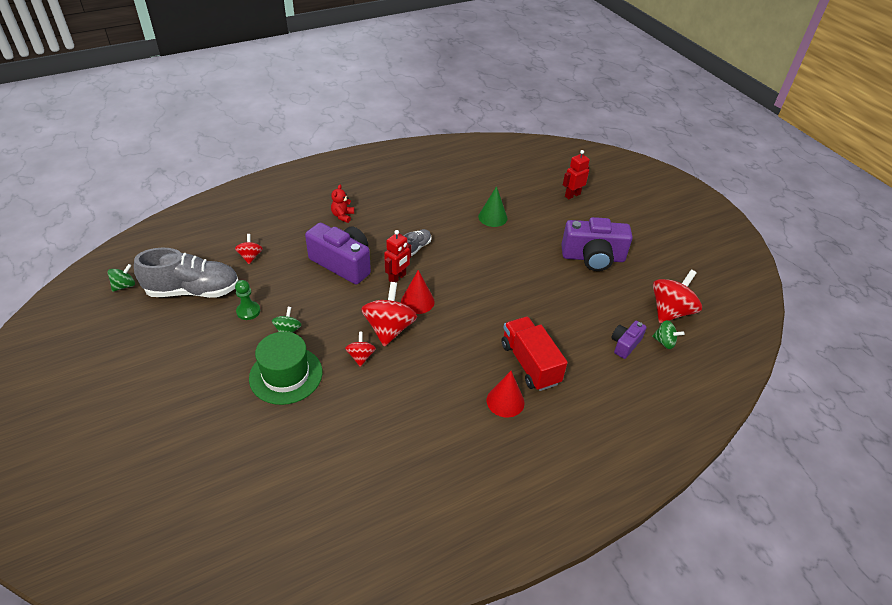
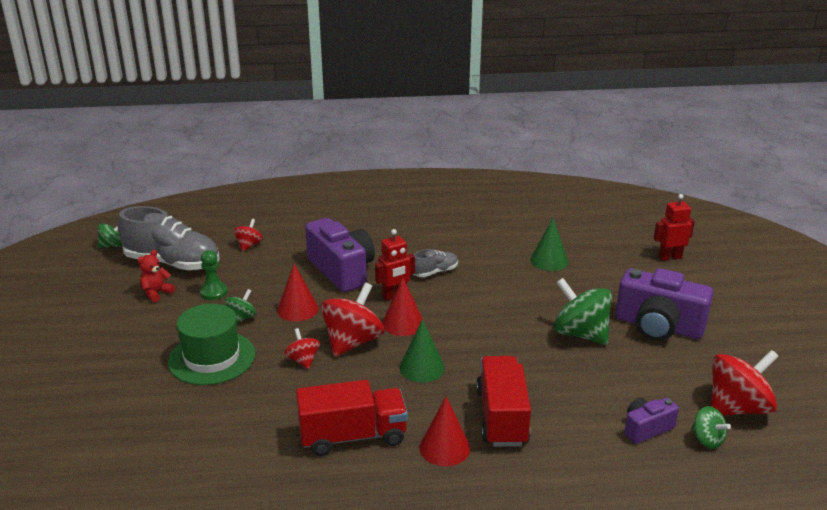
camera: 25 degrees right, 15 degrees down
red teddy bear [331,185,354,223] -> red teddy bear moved to [138,250,175,302]
red spinning top [345,332,376,367] -> red spinning top turned 45 degrees counterclockwise [284,328,320,369]
none -> red cone [277,264,318,321]
none -> red truck [296,380,408,456]
none -> green cone [400,319,445,382]
none -> green spinning top [554,278,612,345]

